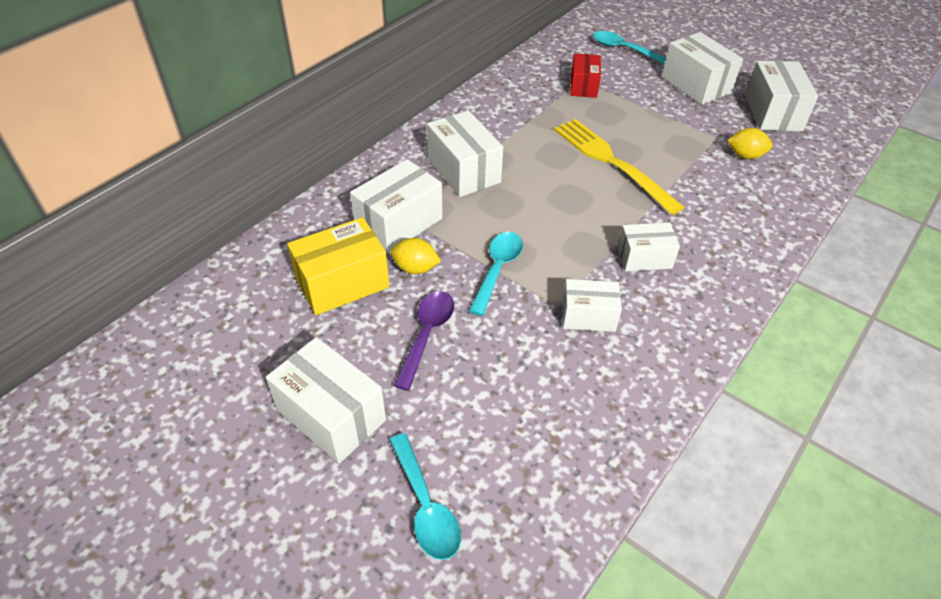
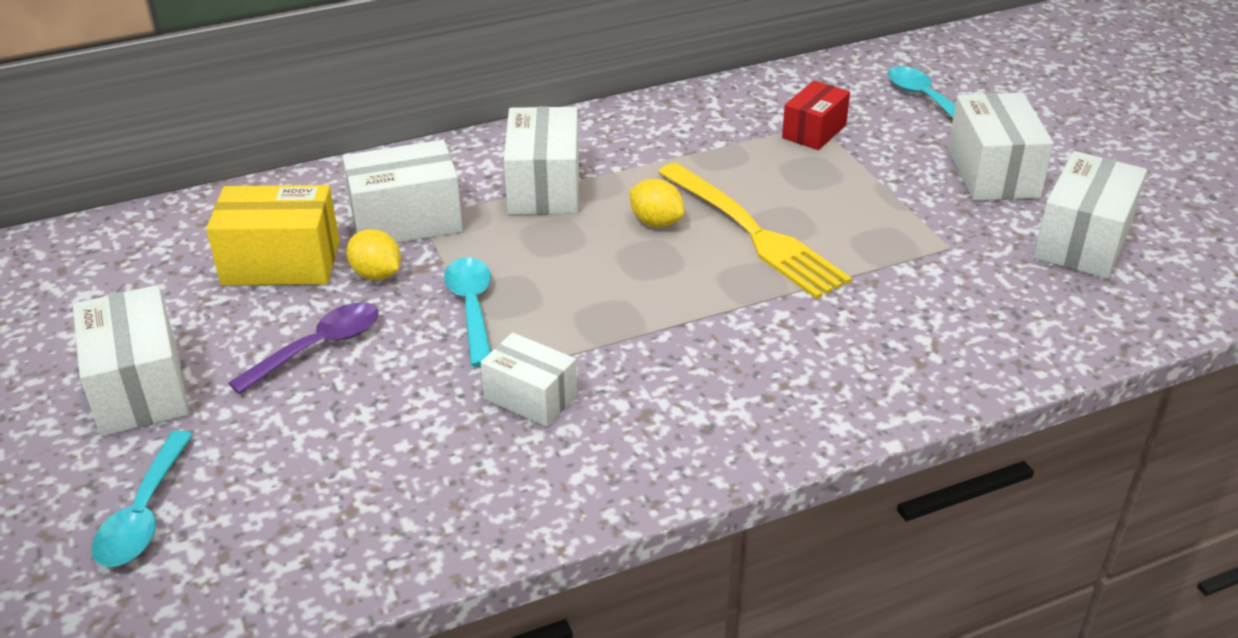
camera: 30 degrees right, 10 degrees down
turquoise spoon [469,232,523,316] -> turquoise spoon turned 60 degrees counterclockwise [444,258,491,367]
yellow fork [554,119,685,215] -> yellow fork turned 150 degrees clockwise [658,162,852,299]
white box [617,223,680,271] -> none
yellow lemon [727,128,773,159] -> yellow lemon moved to [629,179,684,227]

